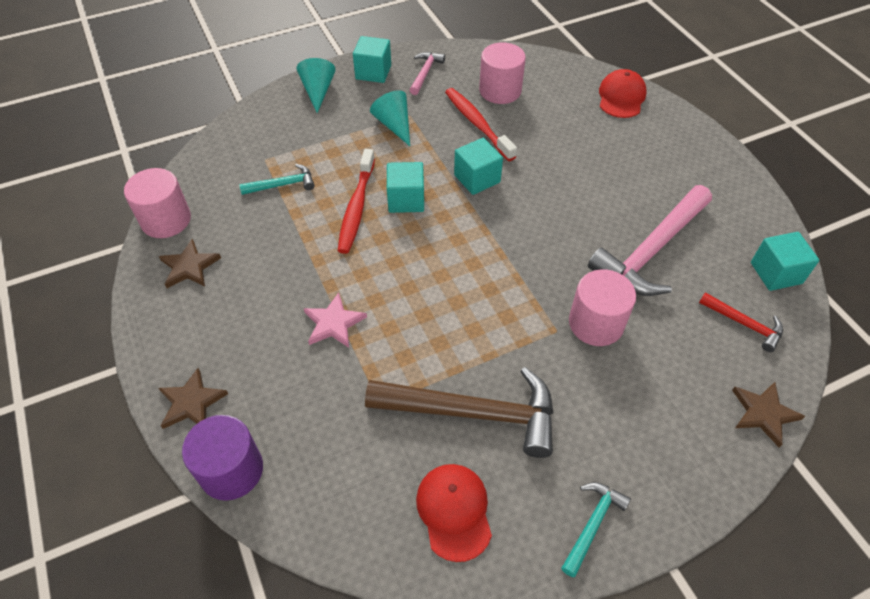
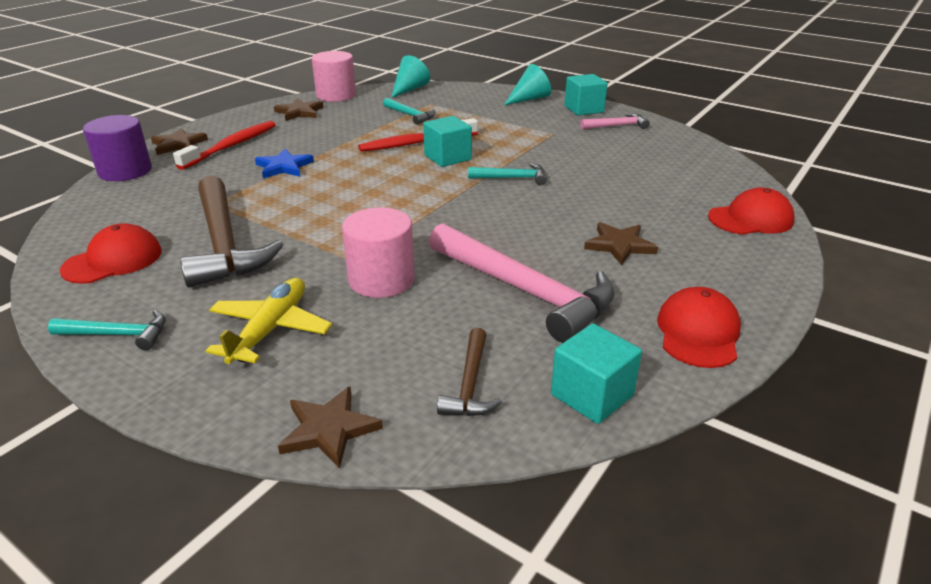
camera: 60 degrees right, 20 degrees down
pink star [304,293,367,348] -> blue star [255,148,314,178]
turquoise cone [370,90,410,146] -> turquoise cone moved to [391,55,430,98]
red toothbrush [445,88,517,161] -> red toothbrush moved to [173,121,275,170]
turquoise cube [454,138,503,195] -> turquoise hammer [468,163,547,185]
pink cylinder [479,42,526,104] -> none
pink hammer [588,185,712,296] -> pink hammer turned 150 degrees counterclockwise [429,223,615,343]
red hammer [699,292,783,352] -> brown hammer [437,328,502,416]
none -> yellow plane [206,278,332,364]
none -> brown star [584,222,658,265]
none -> red cap [657,287,741,368]

